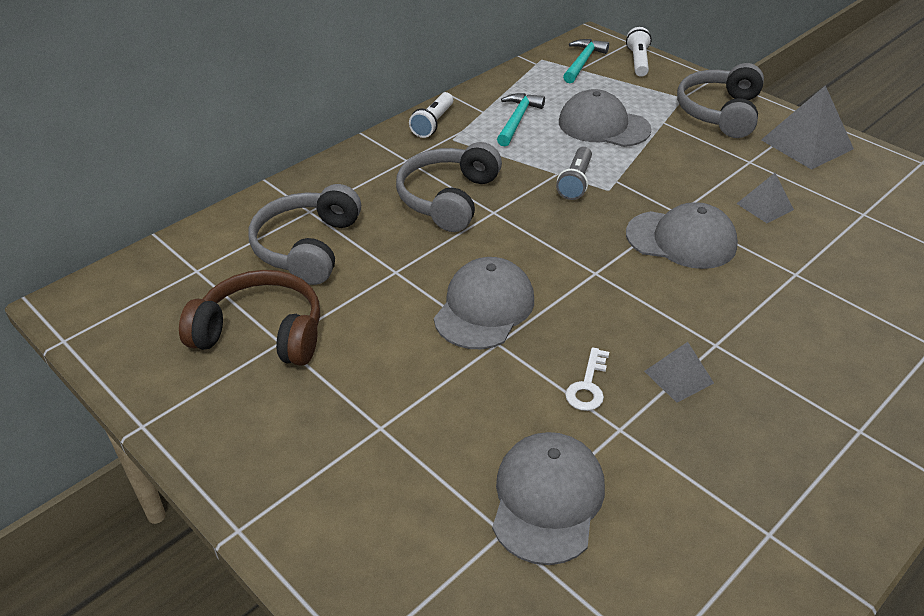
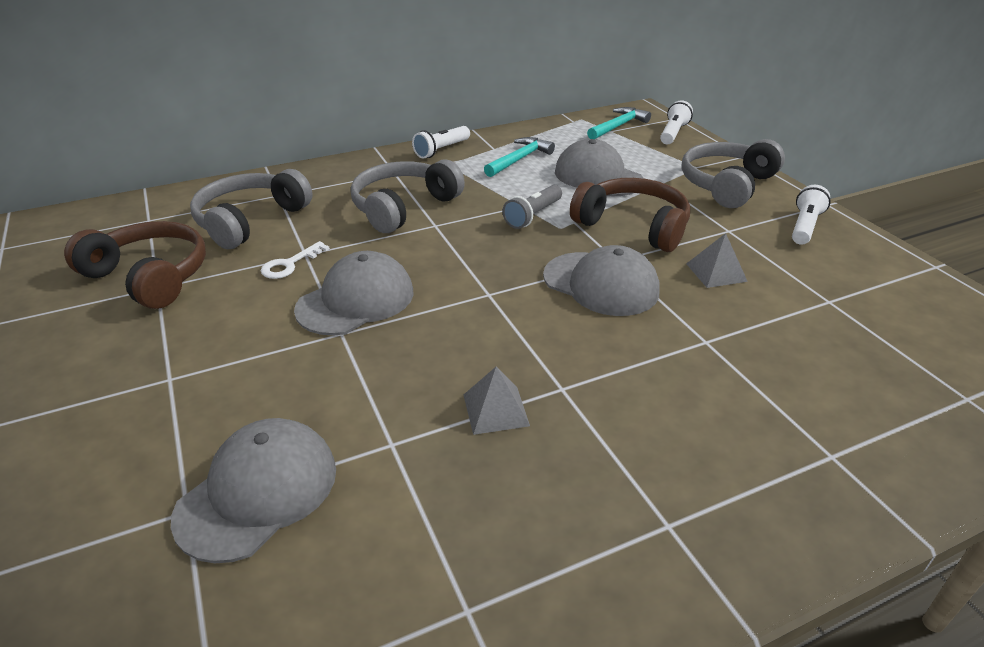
camera: 20 degrees right, 5 degrees down
white key [565,347,609,411] -> white key moved to [261,241,330,279]
grey pyramid [761,85,854,170] -> white flashlight [792,185,831,245]
none -> brown headphones [570,178,690,252]

